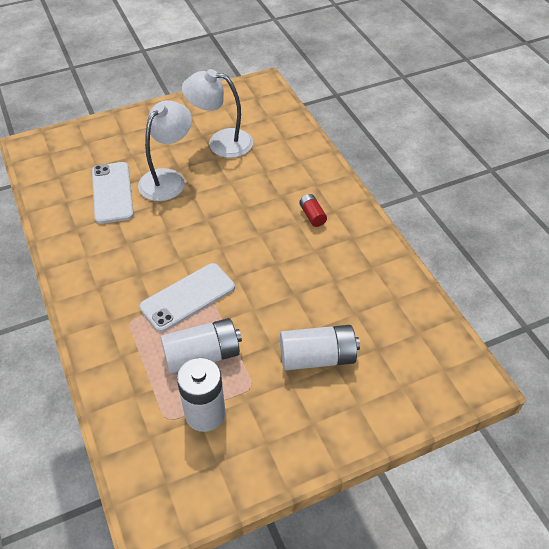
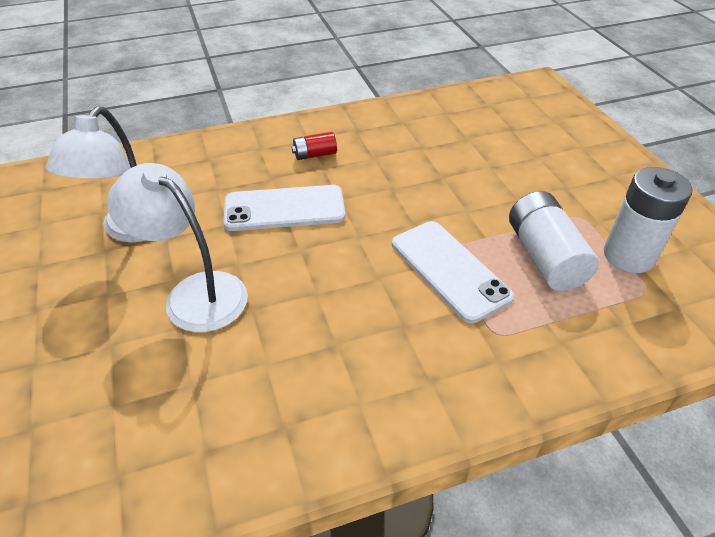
camera: 85 degrees left, 5 degrees down
white phone [92,162,134,224] -> white phone moved to [223,185,345,231]
white battery [280,325,360,370] -> none

